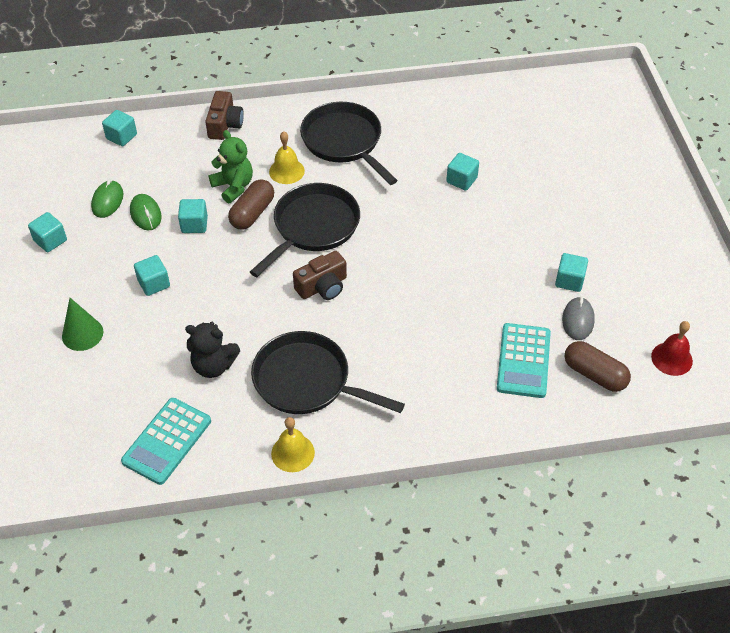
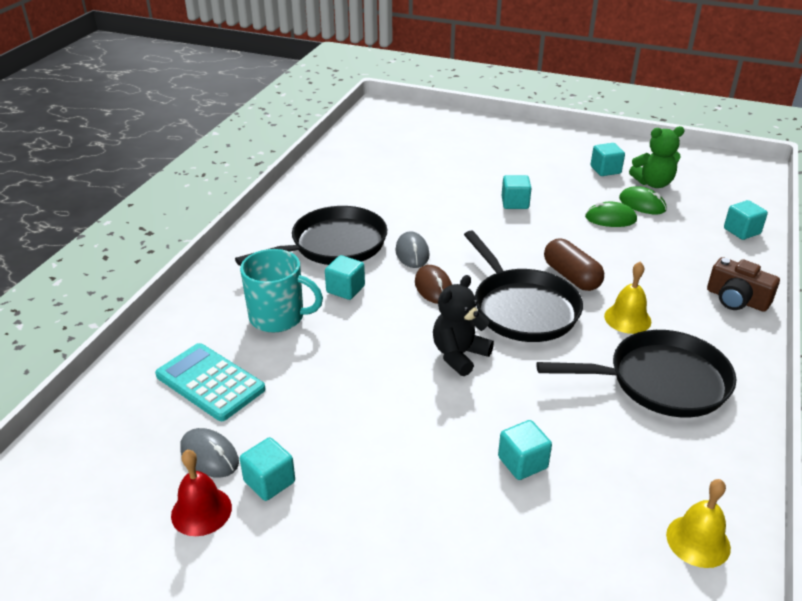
camera: 120 degrees right, 15 degrees down
green cone [62,298,103,351] -> none
turquoise calculator [121,398,211,485] -> none
turquoise cube [178,199,208,233] -> turquoise cube moved to [325,255,365,300]
black teddy bear [185,322,241,378] -> black teddy bear moved to [433,275,494,376]
green teddy bear [209,130,253,203] -> green teddy bear moved to [629,126,685,188]
yellow bell [271,417,315,472] -> yellow bell moved to [666,479,731,568]
brown camera [293,251,347,300] -> brown mouse [415,265,452,304]
brown capsule [565,341,631,392] -> none
red bell [651,321,693,376] -> red bell moved to [171,450,232,536]
none -> turquoise mug [240,249,323,333]
none -> grey mouse [395,231,430,268]

